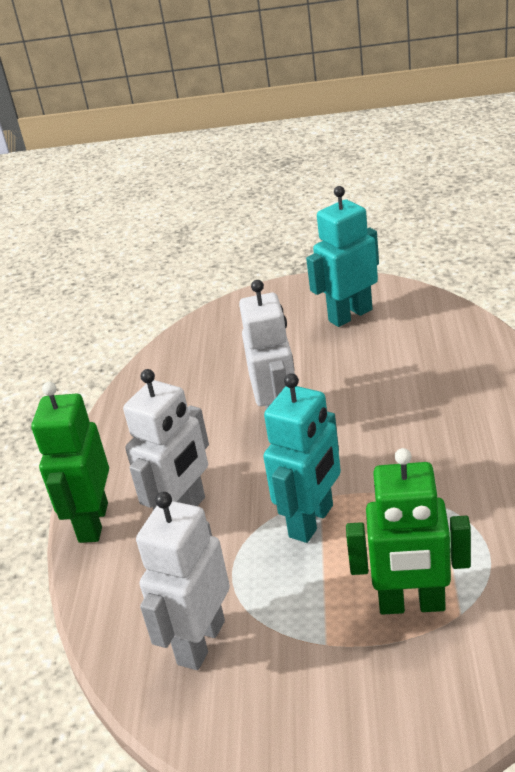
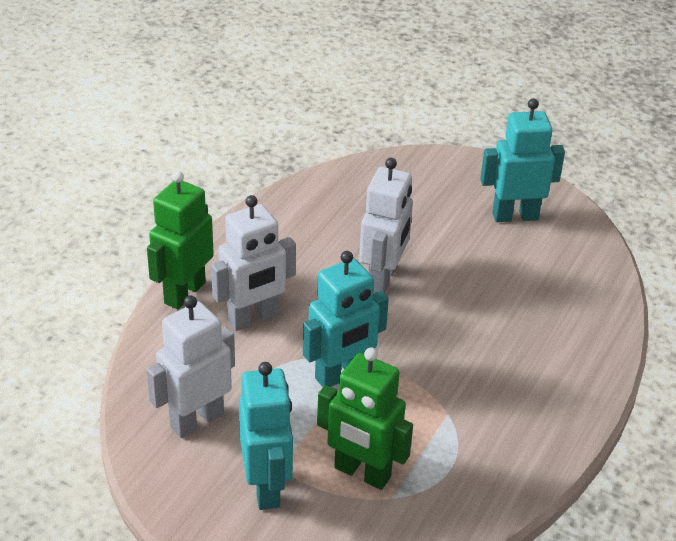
camera: 20 degrees right, 5 degrees up
none -> turquoise robot [239,362,293,510]

